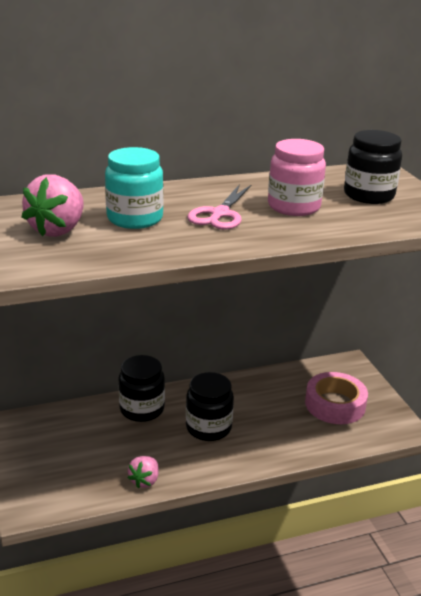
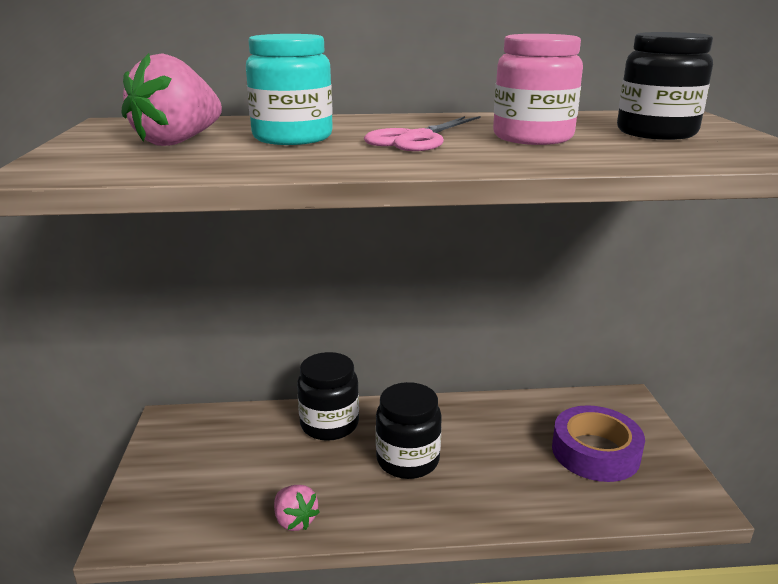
camera: 15 degrees right, 5 degrees down
pink strawberry [127,456,159,488] -> pink strawberry turned 75 degrees counterclockwise [274,485,320,531]
pink tape [305,372,368,424] -> purple tape [552,405,645,482]

